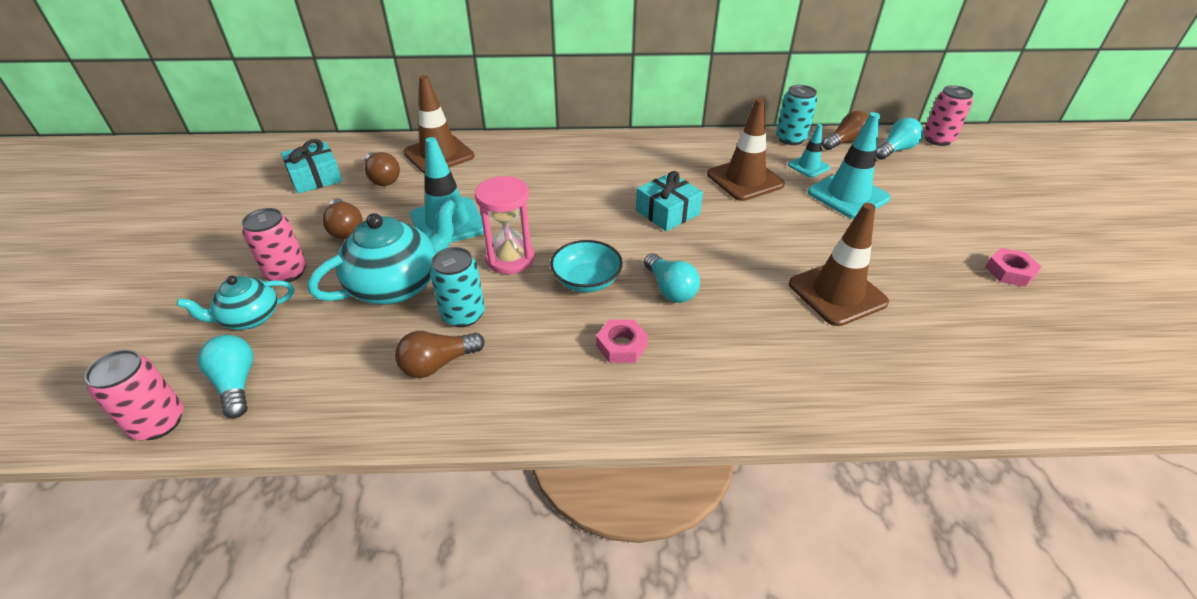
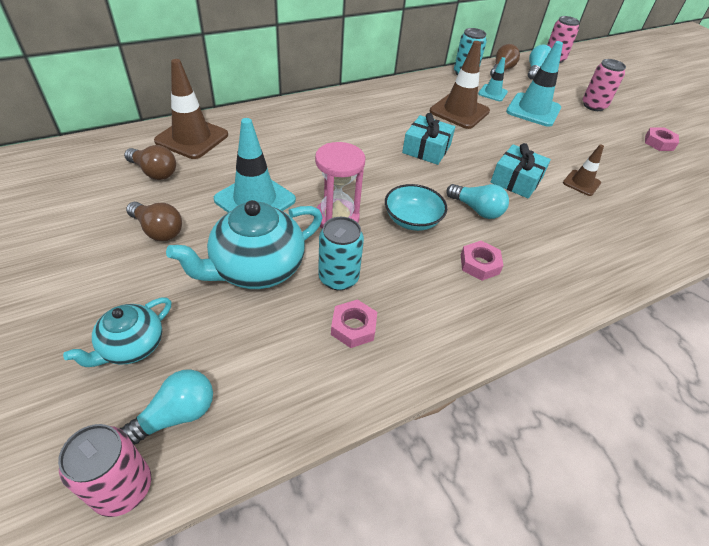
camera: 30 degrees left, 5 degrees up
turquoise light bulb [198,335,253,418] -> turquoise light bulb turned 105 degrees clockwise [119,369,213,445]
pink can [242,208,306,283] -> pink can moved to [582,59,626,111]
turquoise gift [281,139,343,194] -> turquoise gift moved to [491,143,551,199]
turquoise teapot [308,199,458,304] -> turquoise teapot turned 150 degrees counterclockwise [166,200,323,289]
brown light bulb [395,331,485,378] -> pink nut [331,299,377,348]
brown traffic cone [789,203,889,326] -> brown traffic cone [563,145,604,196], size x0.55

